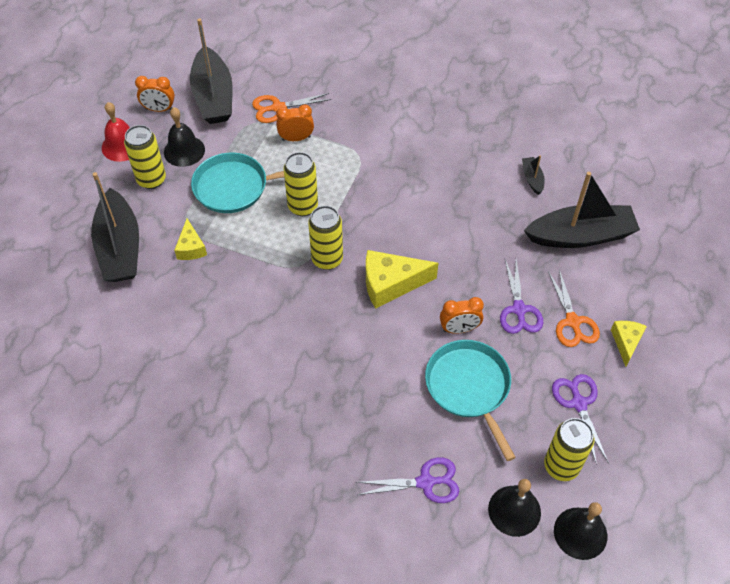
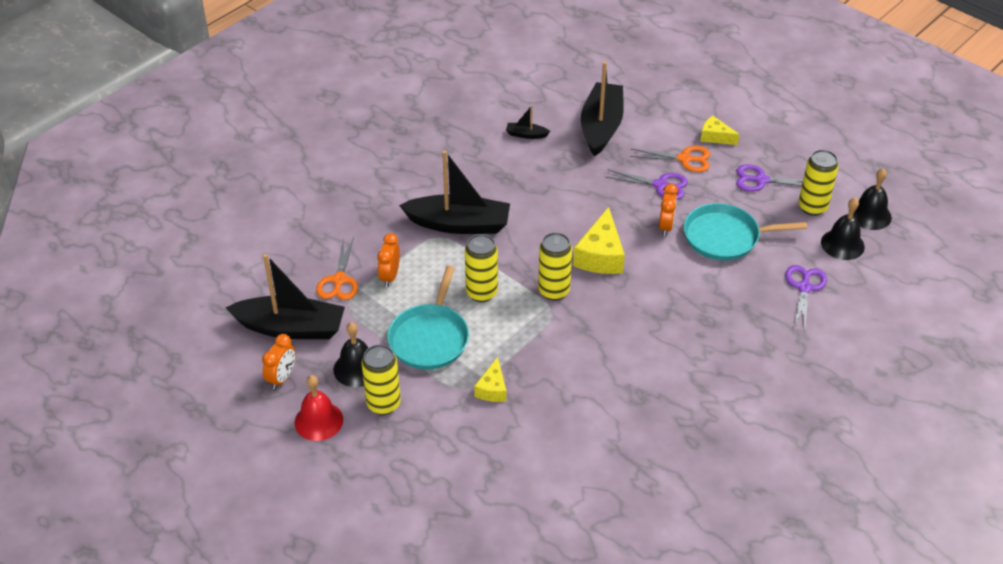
camera: 70 degrees left, 10 degrees down
black boat [91,172,139,282] -> black boat moved to [399,150,510,234]
yellow cheese [174,219,207,260] -> yellow cheese turned 90 degrees clockwise [474,357,507,402]

